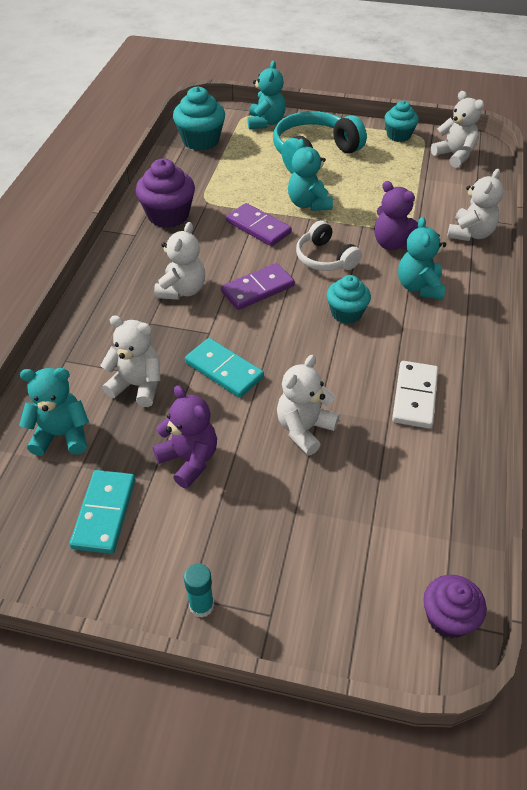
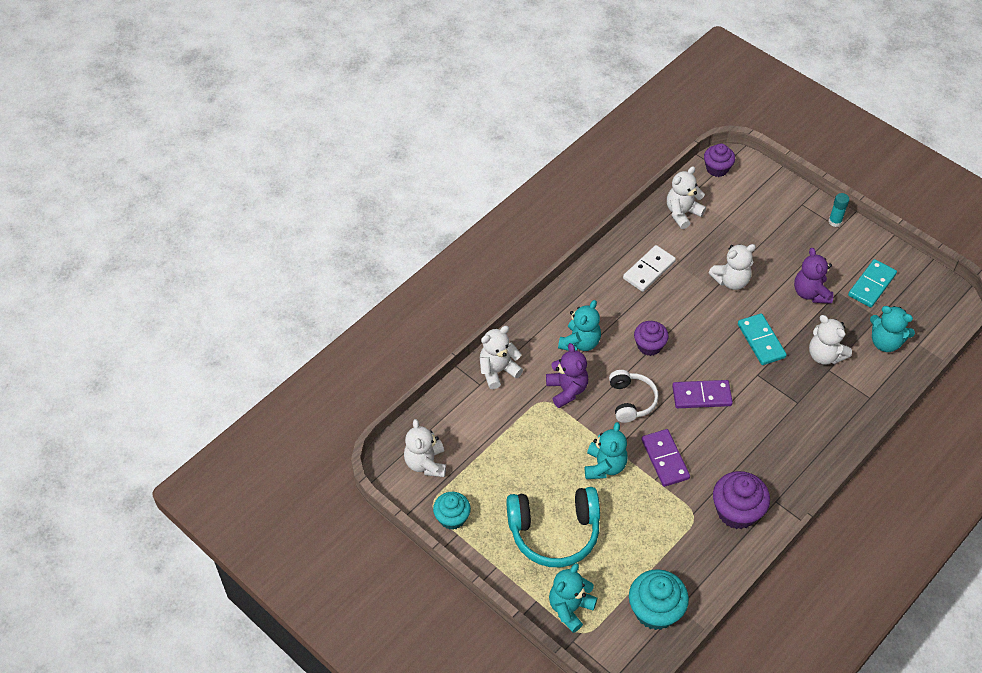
camera: 150 degrees left, 5 degrees up
white teddy bear [154,222,205,300] -> white teddy bear moved to [667,166,706,229]
turquoise cupcake [327,275,371,324] -> purple cupcake [634,321,669,356]

